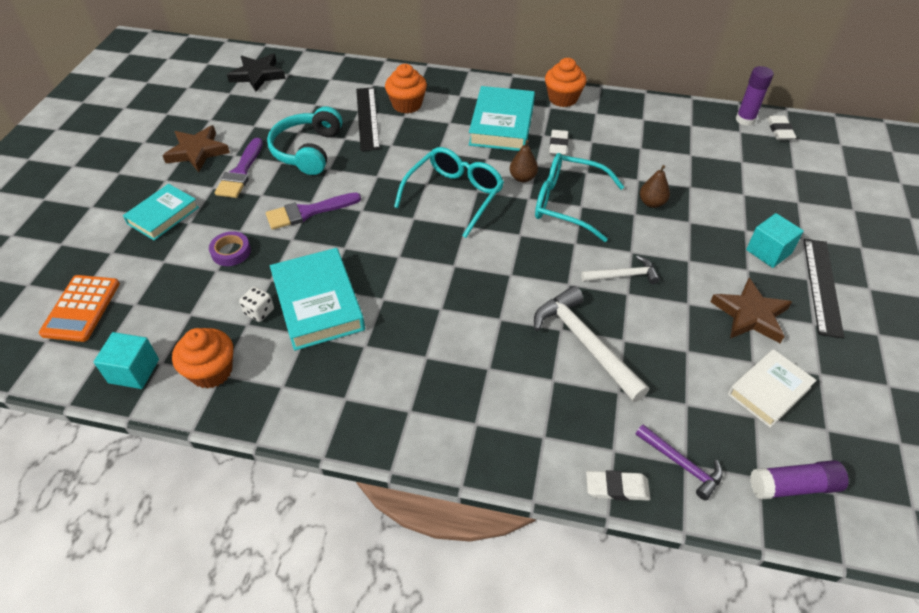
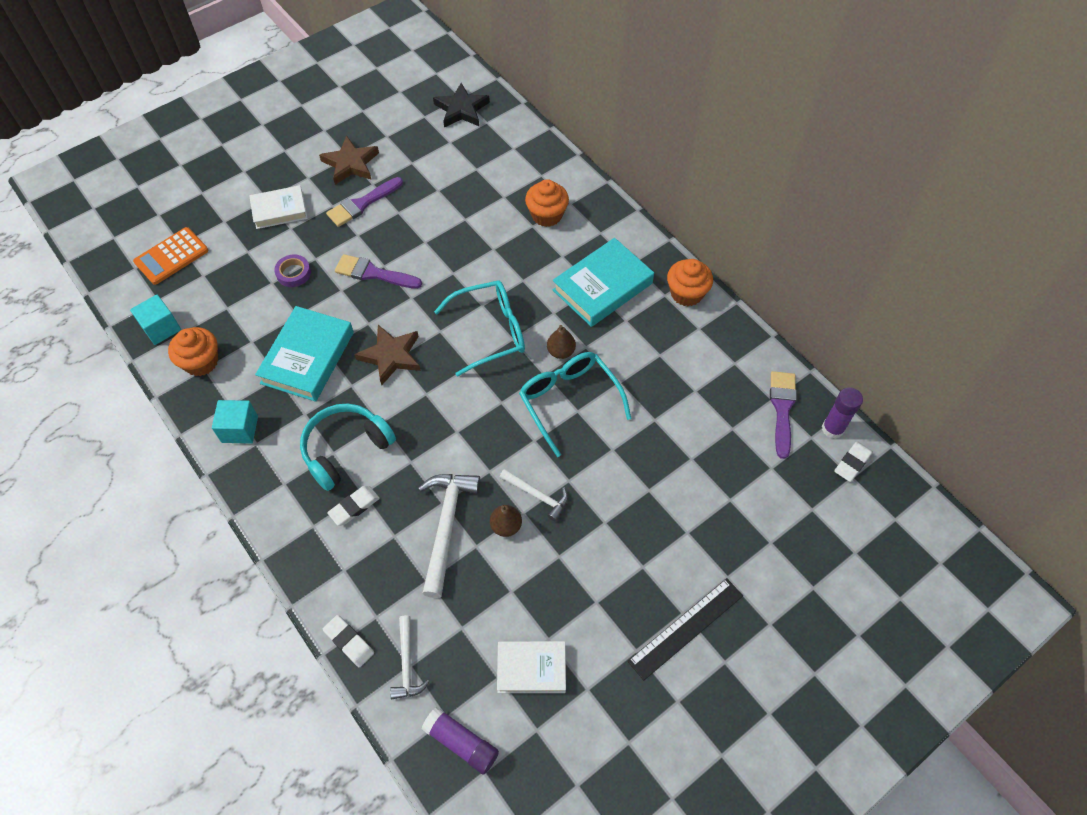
camera: 40 degrees right, 10 degrees up
turquoise book [123,184,199,240] -> white book [249,185,308,229]
white dice [239,287,274,322] -> none
turquoise headphones [267,106,342,175] -> turquoise headphones moved to [300,404,396,491]
black ruler [356,87,380,151] -> none
white eraser [549,130,569,156] -> white eraser moved to [327,486,380,526]
purple hammer [636,424,723,500] -> white hammer [390,615,429,699]
brown pear [640,165,670,208] -> brown pear moved to [490,505,522,537]
brown star [710,278,792,343] -> brown star moved to [354,325,421,385]
turquoise cube [746,213,804,268] -> turquoise cube moved to [212,400,258,444]
none -> purple brush [770,371,797,459]

